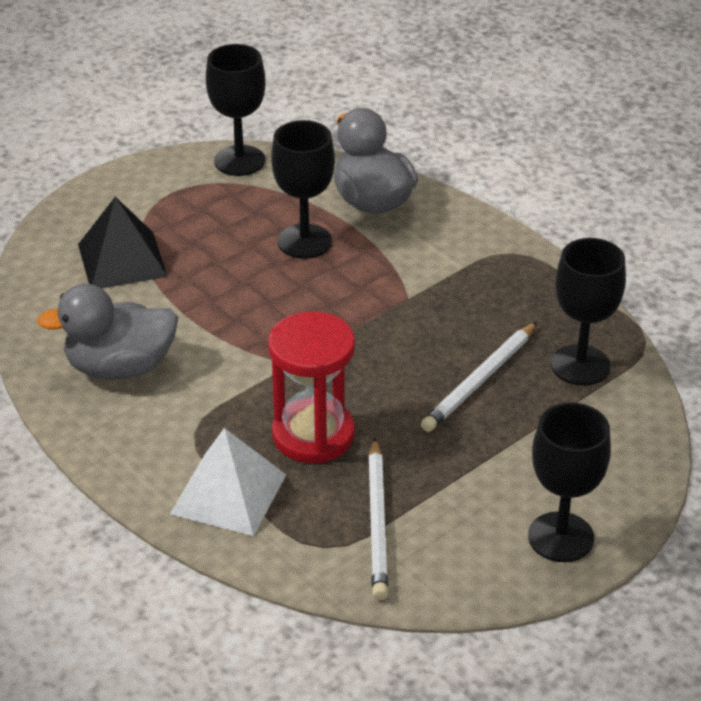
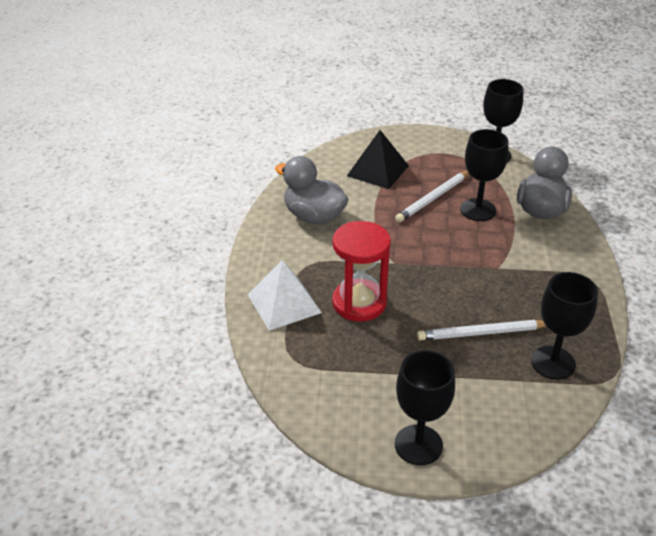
camera: 45 degrees right, 0 degrees up
white pencil [368,438,388,600] -> white pencil moved to [395,171,469,223]

